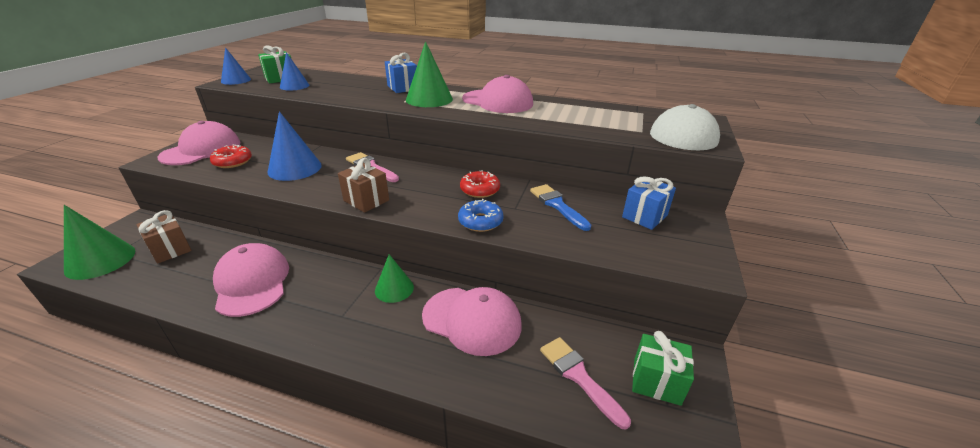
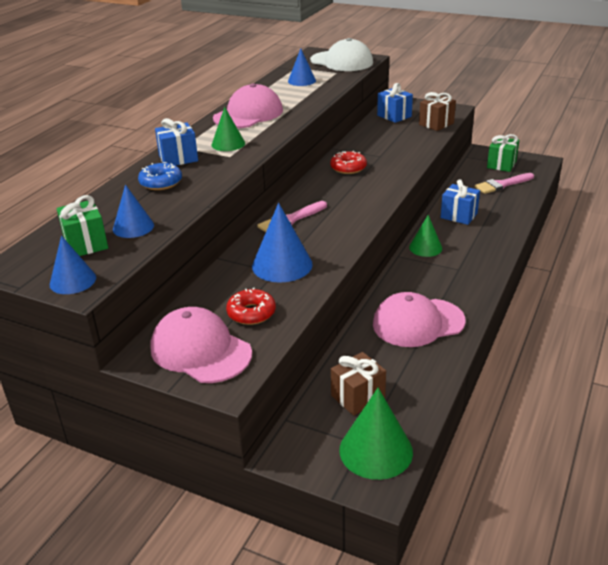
camera: 80 degrees left, 0 degrees up
brown gift [338,158,389,213] -> brown gift moved to [419,92,456,131]
green cone [406,41,453,107] -> green cone [212,107,245,151], size x0.63
pink cap [422,287,522,356] -> blue gift [441,179,480,225]
blue donut [458,199,504,232] -> blue donut moved to [138,162,182,190]
blue brush [530,184,591,231] -> none
none -> blue cone [288,49,316,86]

